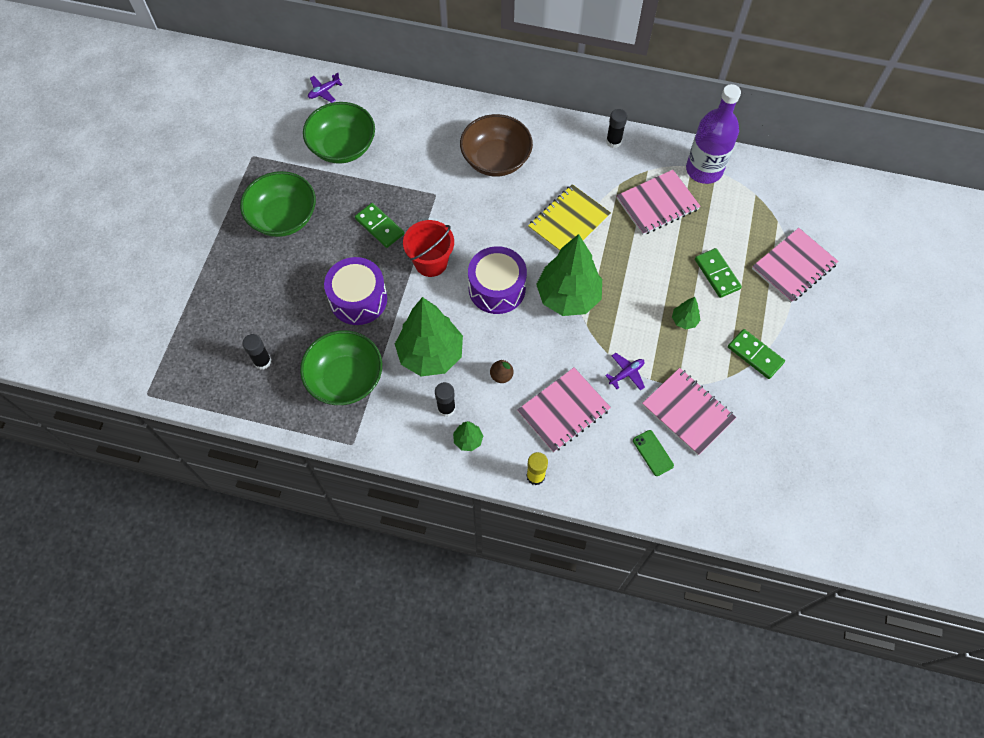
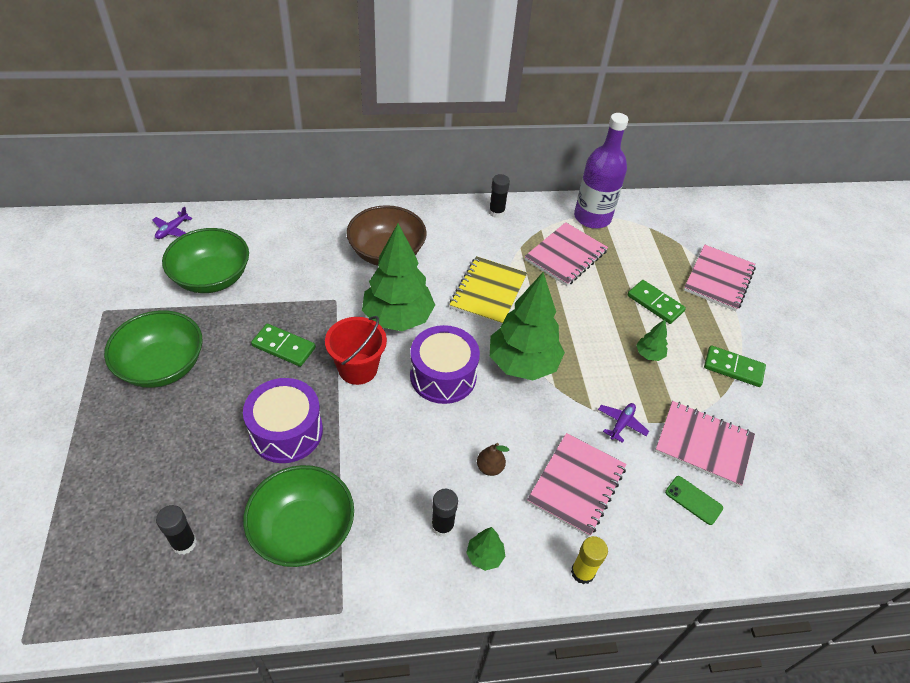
camera: 25 degrees left, 15 degrees down
green tree [395,297,463,376] -> green tree moved to [362,224,435,331]

